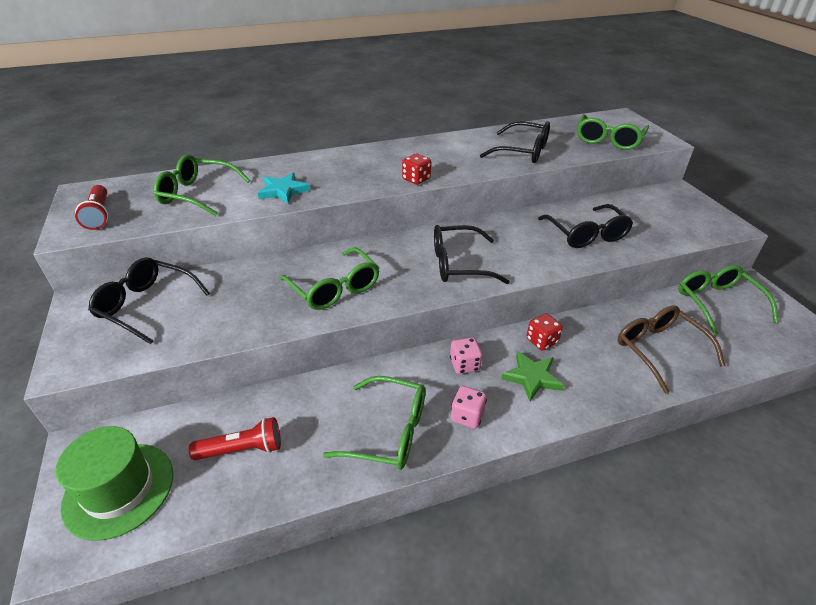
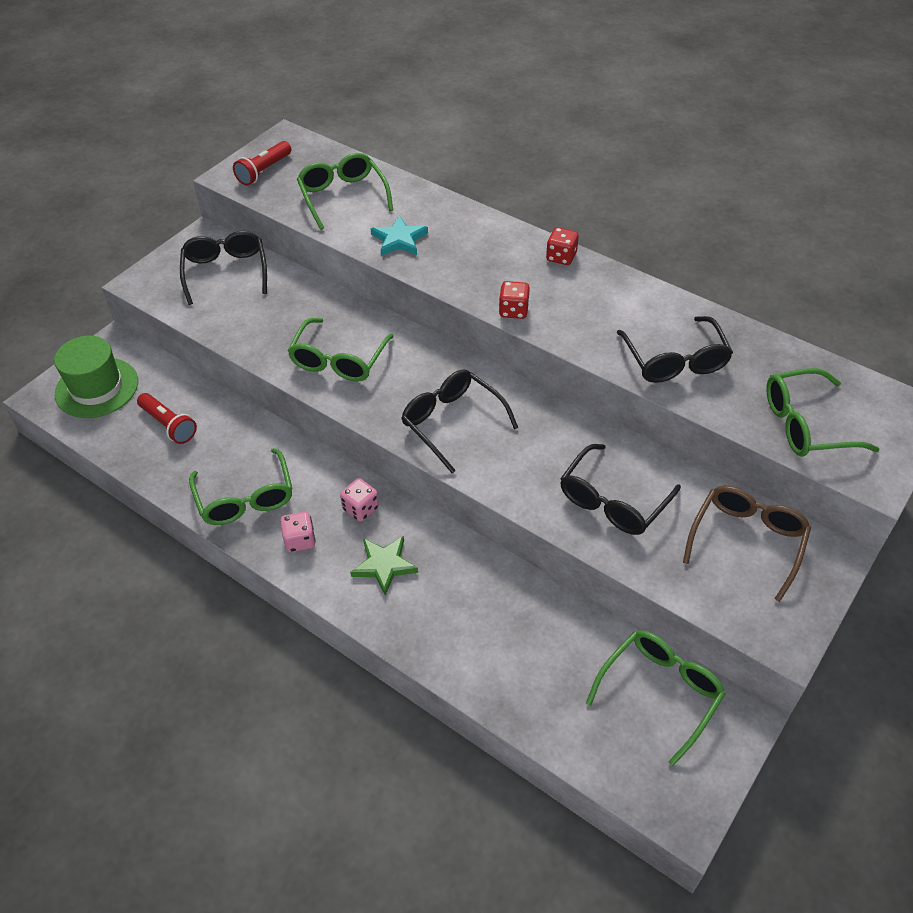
camera: 55 degrees right, 10 degrees up
red dice [527,313,563,351] -> red dice moved to [546,227,579,265]
brown glasses [617,306,726,394] -> brown glasses moved to [683,486,811,602]

